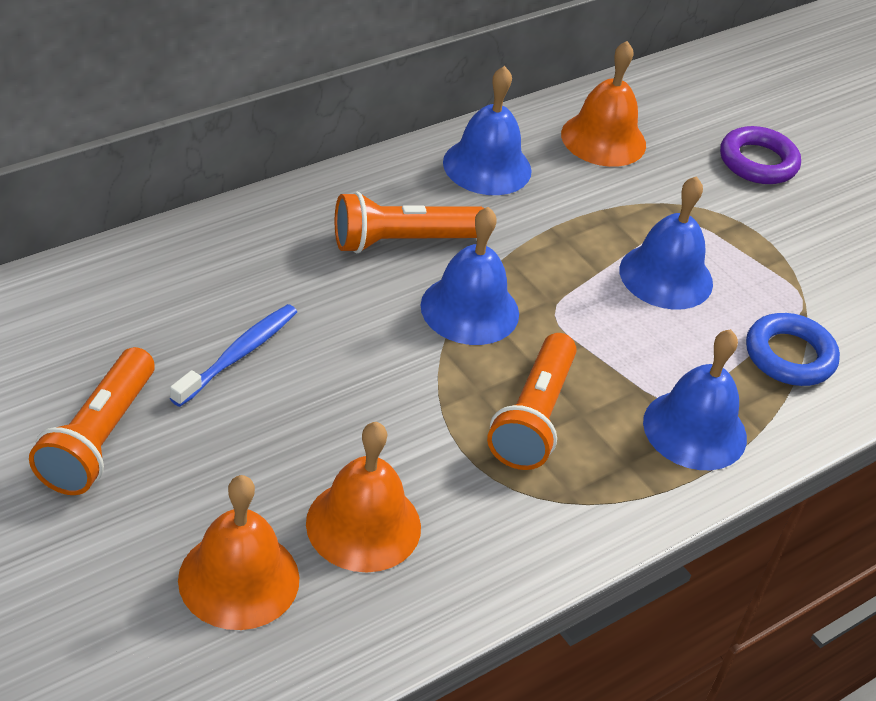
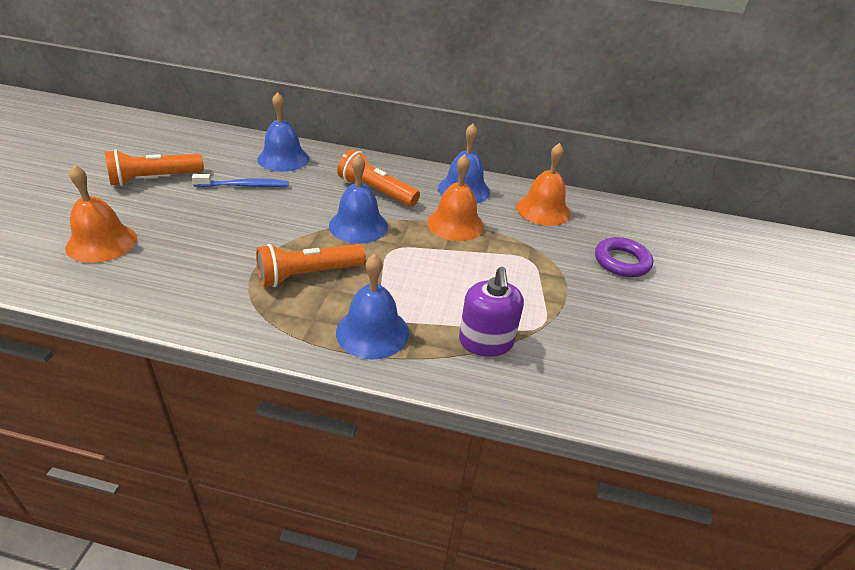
camera: 50 degrees right, 5 degrees down
orange bell [306,422,421,572] -> orange bell moved to [427,154,484,241]
blue bell [619,176,713,310] -> blue bell moved to [257,92,309,172]
blue ring [746,313,840,386] -> purple soap dispenser [459,267,524,357]

